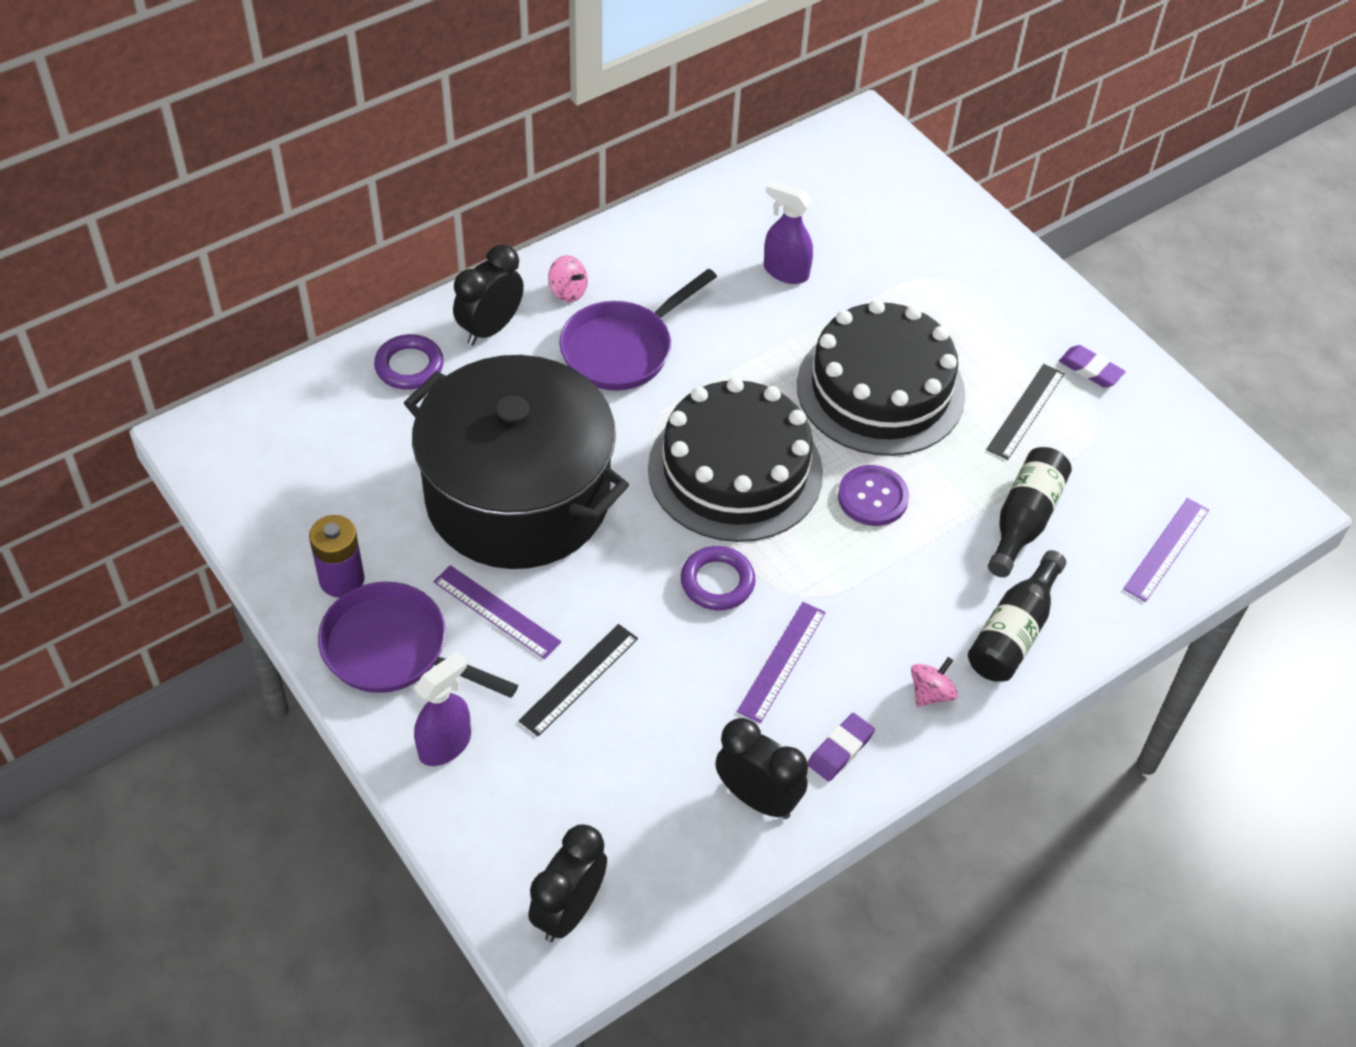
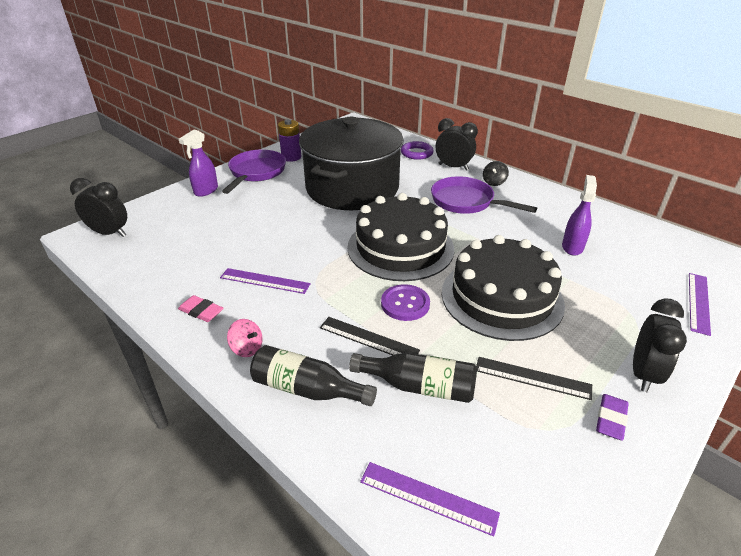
camera: 80 degrees right, 15 degrees down
purple spray bottle [414,651,471,766] -> purple spray bottle turned 90 degrees clockwise [179,129,218,197]
purple ruler [433,565,561,659] -> purple ruler moved to [689,273,711,336]
black ruler [518,624,638,736] -> black ruler moved to [320,317,420,355]
pink spinning top [548,255,588,302] -> black spinning top [483,161,509,186]
purple ring [681,546,755,610] -> none
black clock [715,718,808,819] -> black clock moved to [633,298,687,392]
purple eraser [807,713,875,781] -> pink eraser [178,295,223,322]

